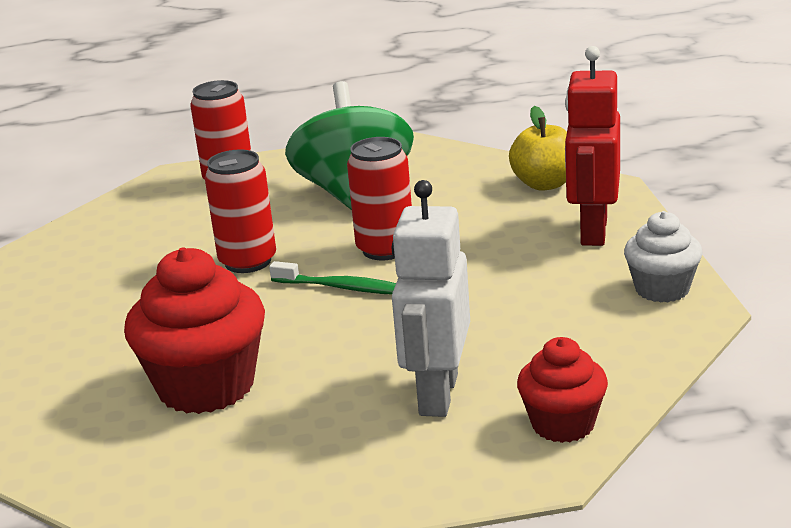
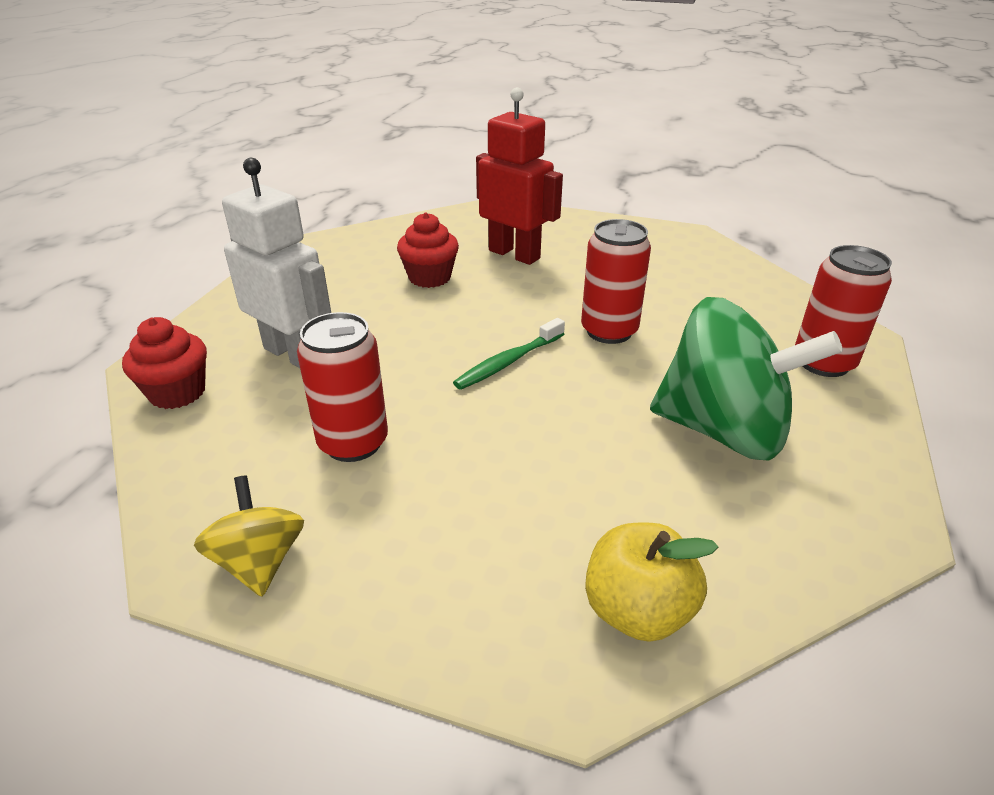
camera: 115 degrees right, 10 degrees up
red cupcake [124,247,265,414] -> red cupcake [397,212,459,288], size x0.60
red can [347,137,412,260] -> red can moved to [297,312,388,462]
red robot [565,46,620,246] -> red robot moved to [476,87,563,265]
white cupcake [624,211,703,303] -> yellow spinning top [194,475,304,597]

